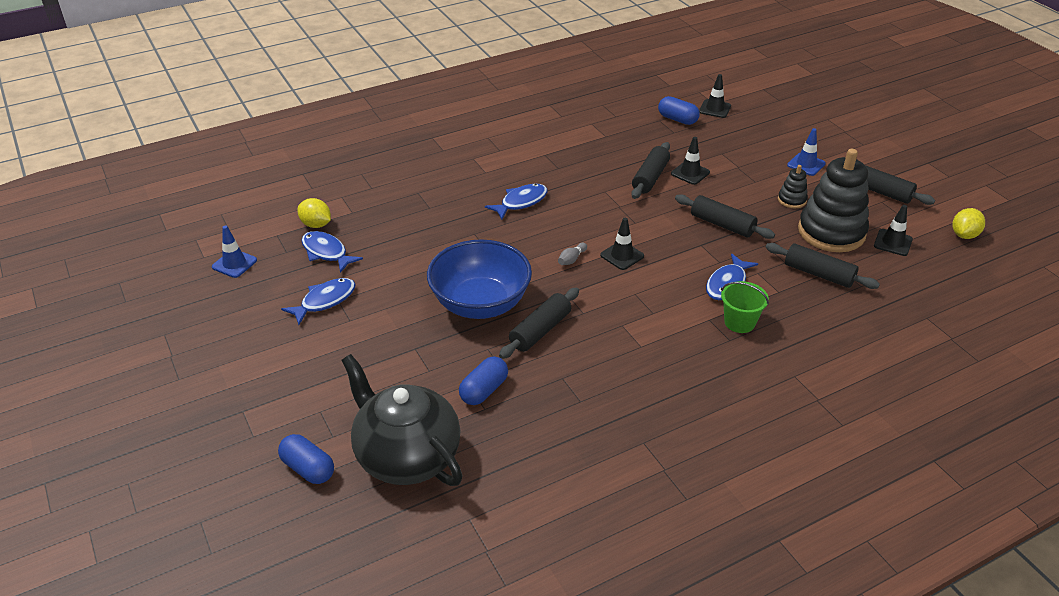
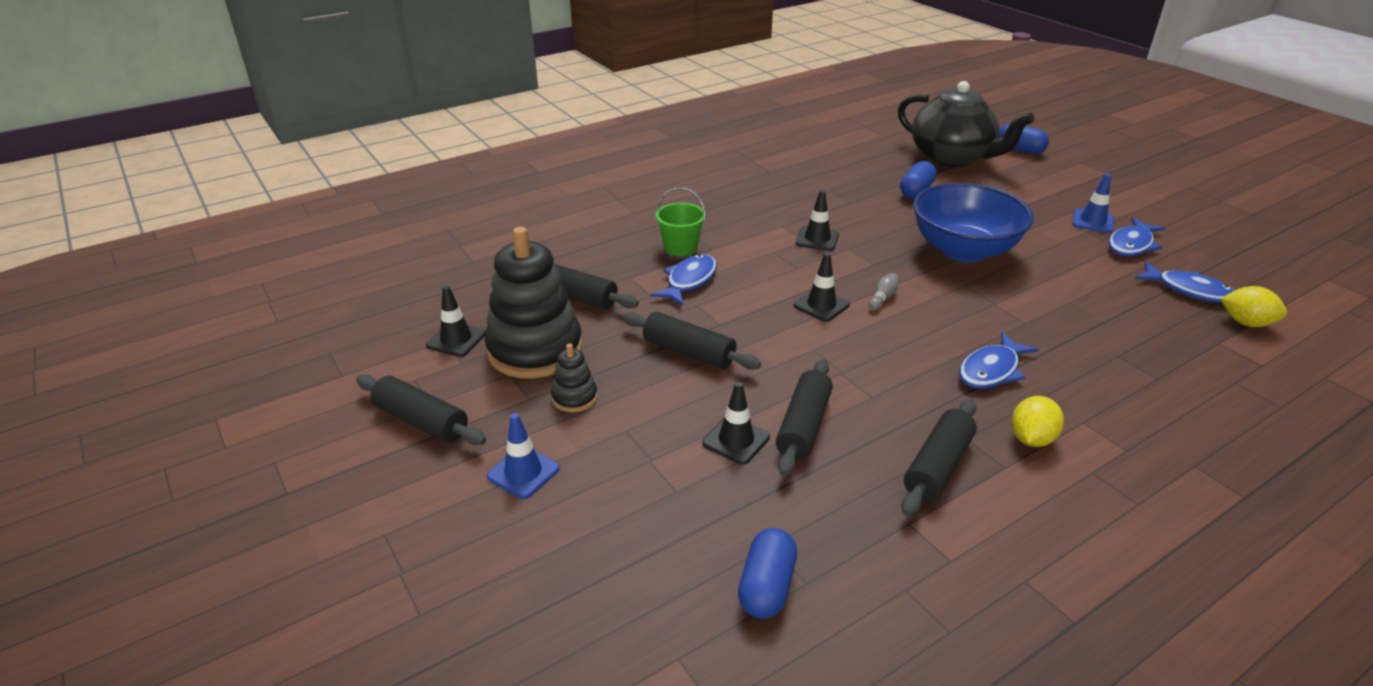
camera: 175 degrees right, 5 degrees down
blue traffic cone [212,225,257,278] -> blue traffic cone moved to [1072,174,1114,233]
black rolling pin [499,287,579,359] -> black rolling pin moved to [901,399,977,516]
blue capsule [658,96,700,125] -> blue capsule turned 75 degrees clockwise [738,528,797,619]
black traffic cone [699,74,731,118] -> black traffic cone moved to [796,190,839,251]
yellow lemon [952,208,985,239] -> yellow lemon moved to [1012,396,1064,447]

